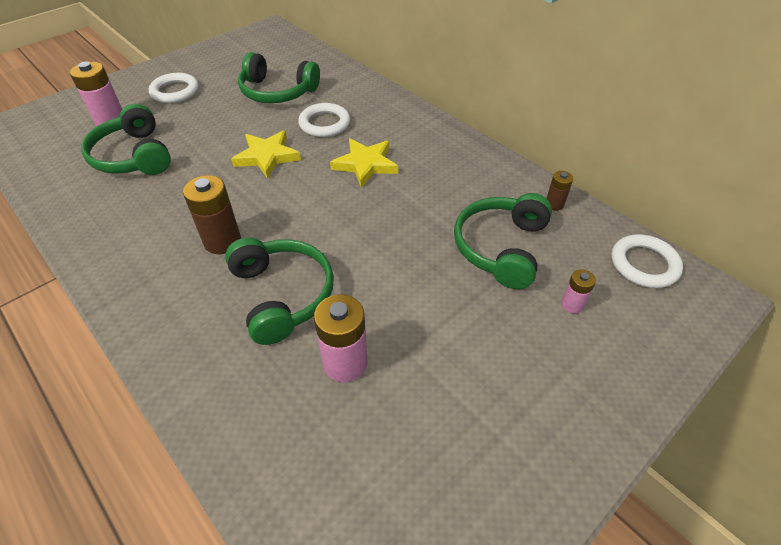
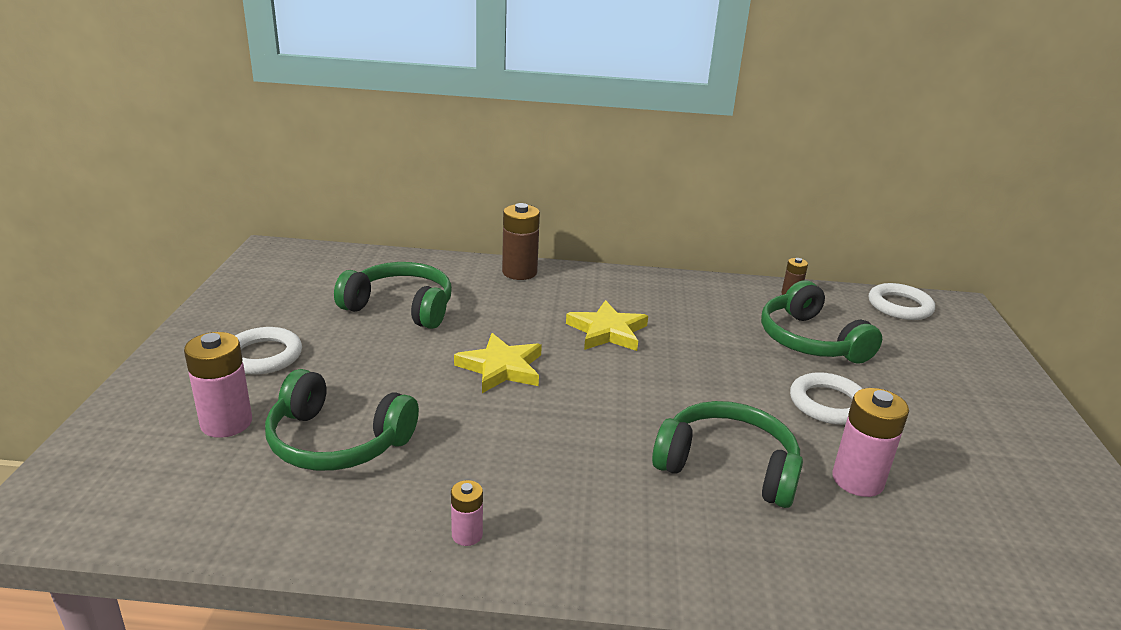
camera: 45 degrees left, 20 degrees down
brown battery [183,175,241,254] -> brown battery moved to [502,203,540,280]
green headphones [238,52,320,103] -> green headphones turned 135 degrees counterclockwise [334,262,452,329]
white ring [298,103,350,137] -> white ring moved to [790,372,863,425]
pink battery [561,269,596,313] -> pink battery moved to [451,480,483,546]

